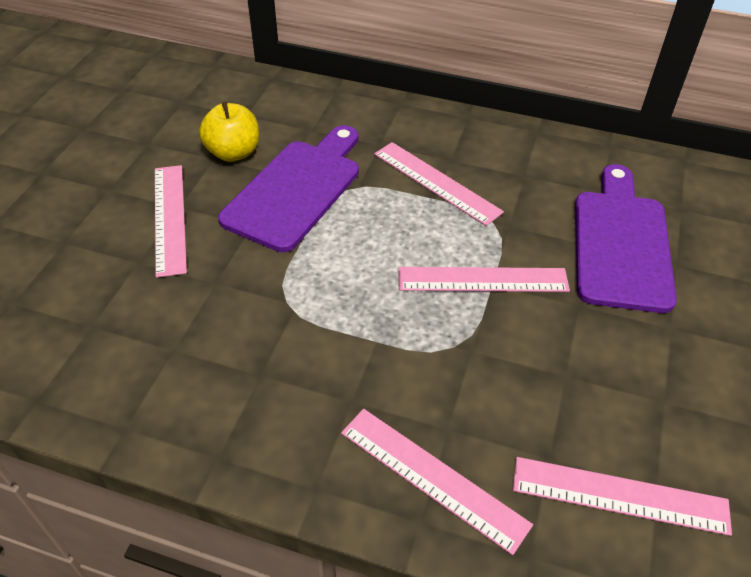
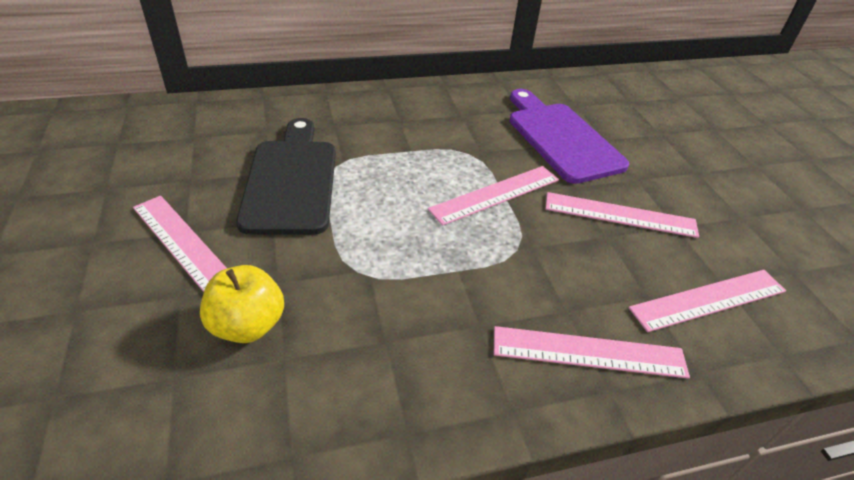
camera: 35 degrees left, 5 degrees down
yellow apple [199,102,259,162] -> yellow apple moved to [200,265,284,343]
purple cutting board [218,125,359,252] -> black cutting board [236,118,336,235]
pink ruler [374,142,504,226] -> pink ruler moved to [545,192,699,238]

